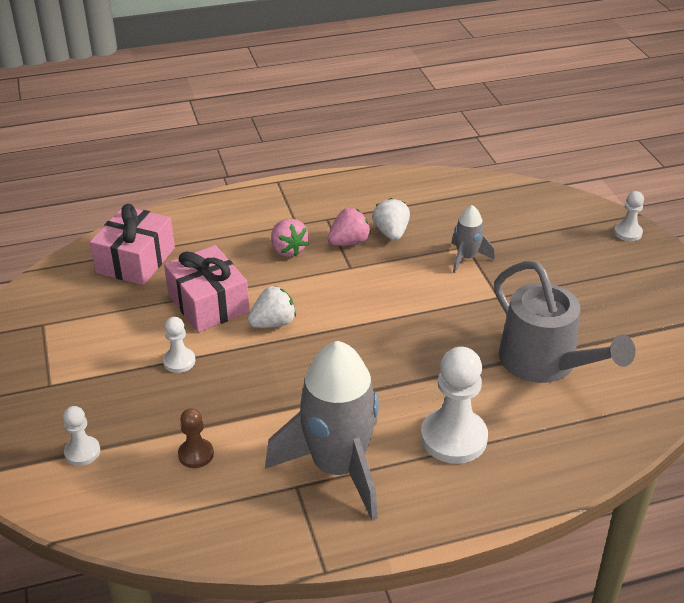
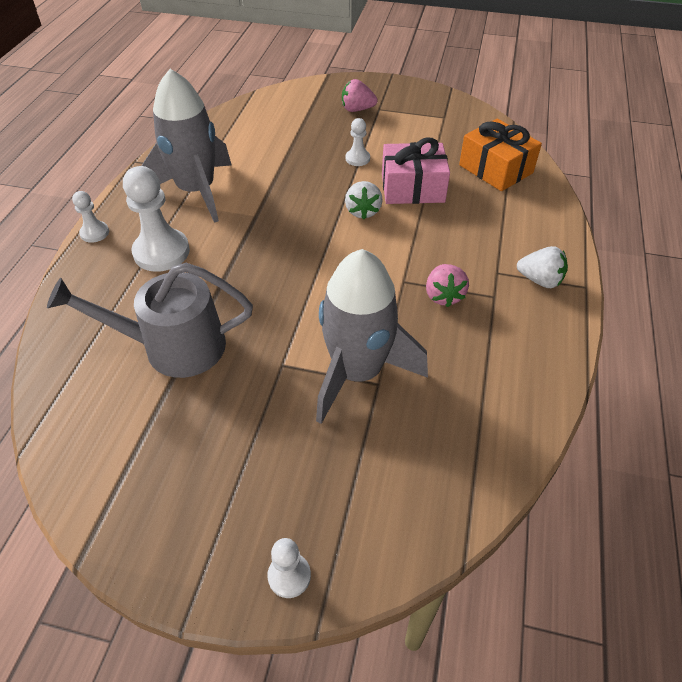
camera: 120 degrees right, 10 degrees up
white pawn [63,406,100,466] -> white pawn moved to [72,191,109,243]
pink gift [90,204,175,285] -> orange gift [459,119,542,191]
brown pawn [178,408,214,468] -> none
pink strawberry [271,219,309,257] -> pink strawberry moved to [342,79,378,112]
white strawberry [372,198,410,241] -> white strawberry moved to [517,246,568,288]
grey rocket [451,205,495,273] -> grey rocket [316,249,428,424], size x2.12

